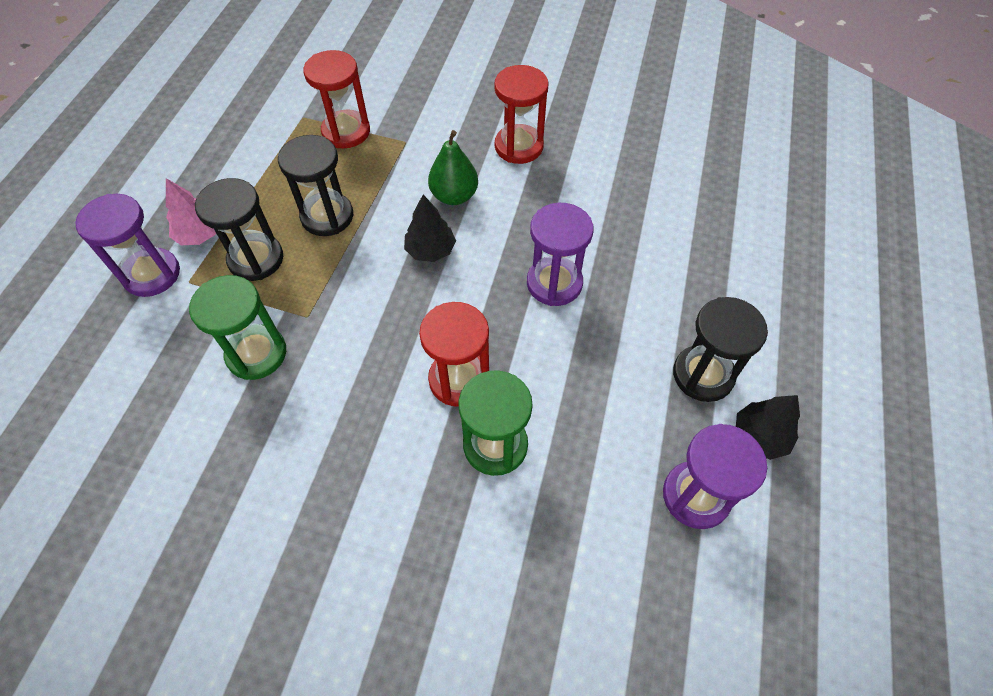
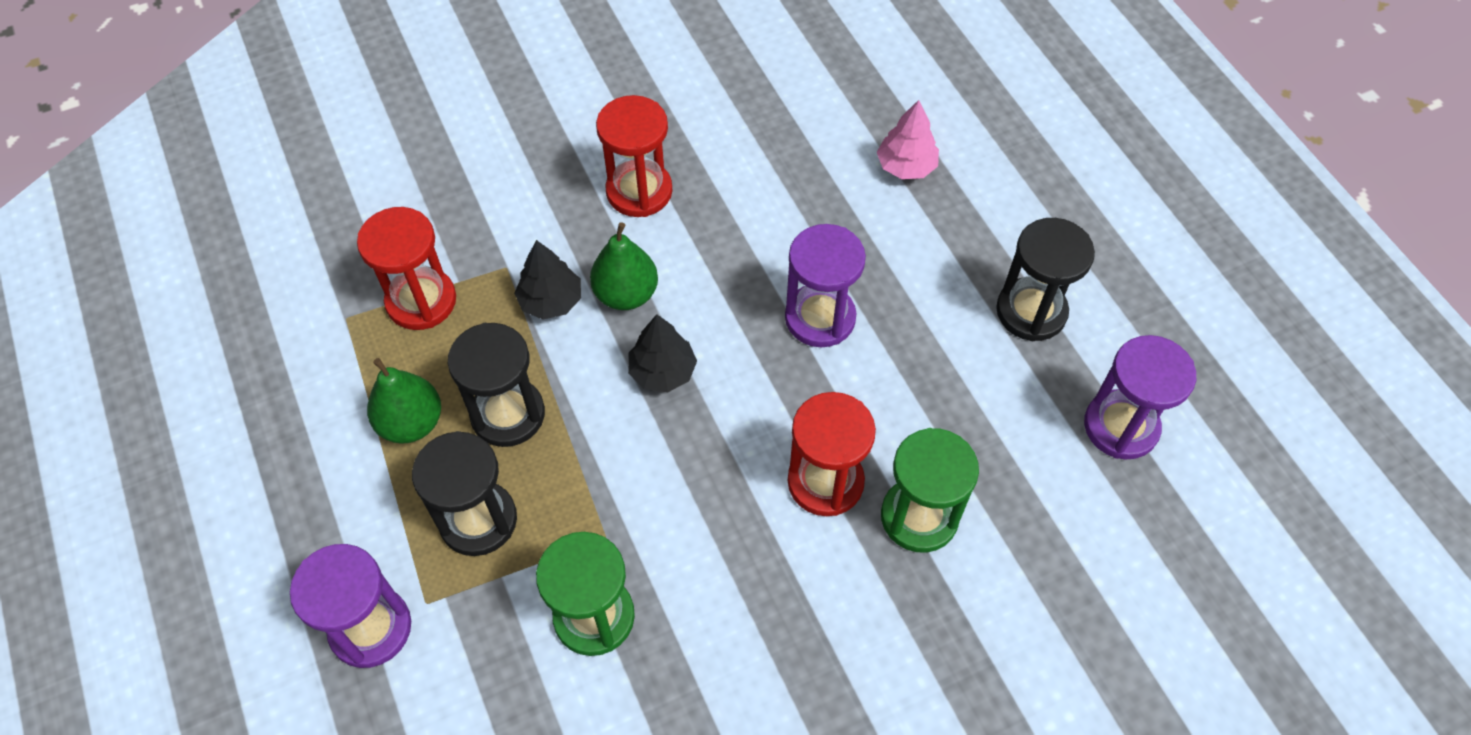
camera: 40 degrees left, 0 degrees up
pink tree [166,178,216,245] -> pink tree moved to [877,100,939,179]
black tree [736,395,800,460] -> black tree moved to [514,240,581,319]
none -> green pear [367,358,441,444]

